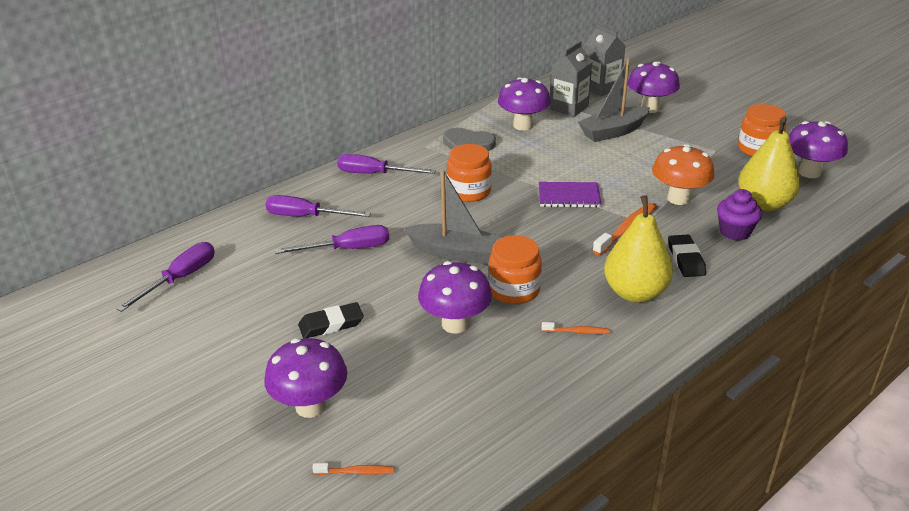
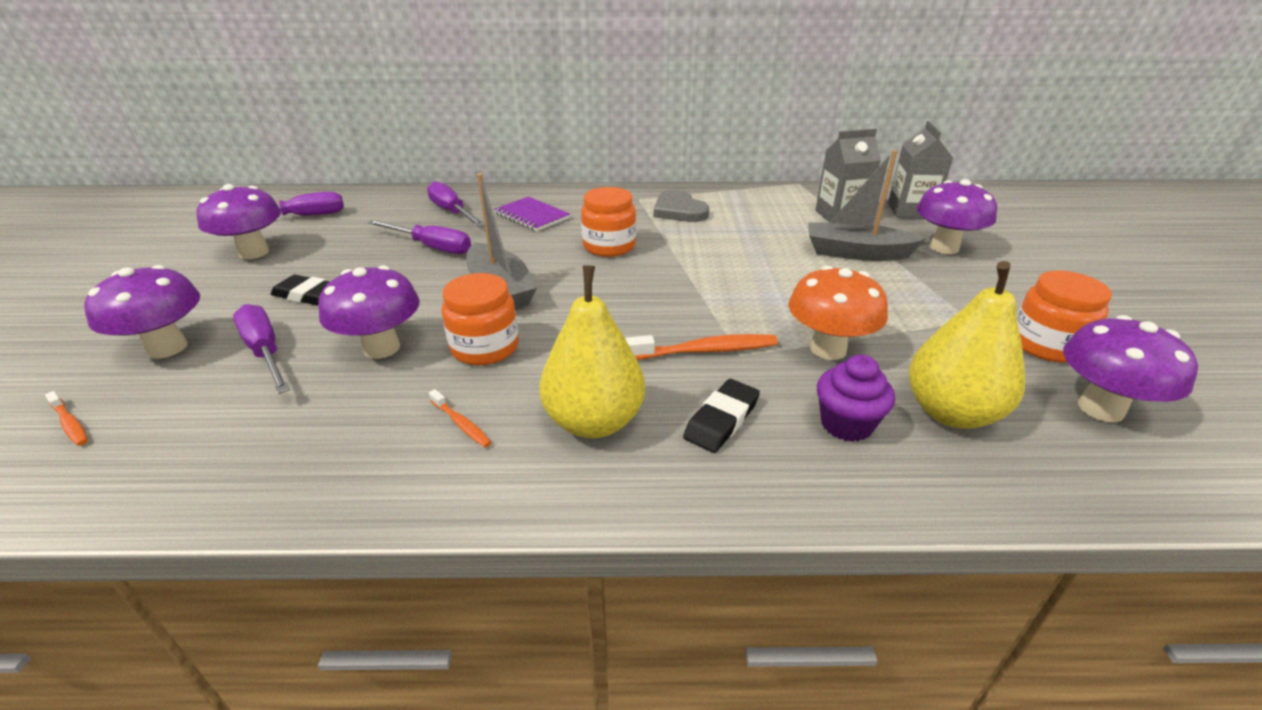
camera: 40 degrees right, 0 degrees up
purple screwdriver [337,154,436,174] -> purple screwdriver moved to [233,304,290,394]
purple mushroom [498,77,551,131] -> purple mushroom moved to [197,184,281,259]
purple notebook [539,182,601,208] -> purple notebook moved to [494,197,570,231]

